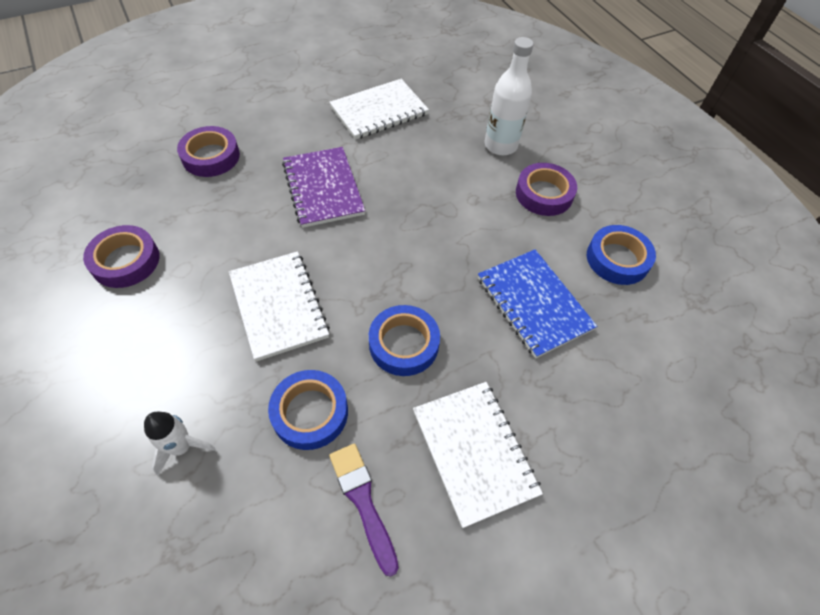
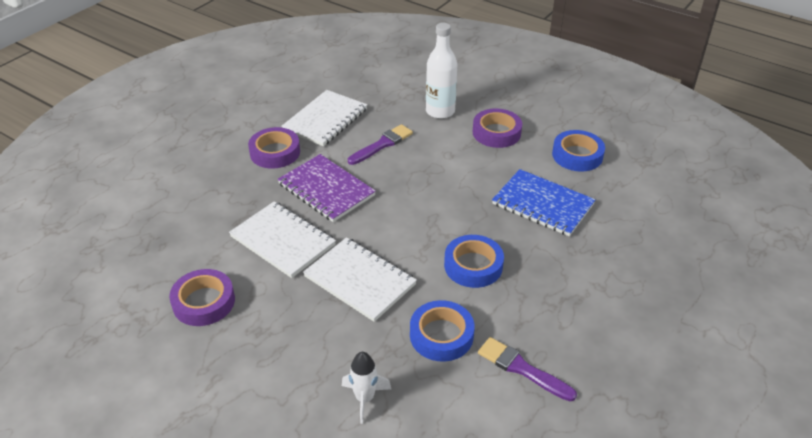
camera: 25 degrees left, 15 degrees down
purple tape [177,126,240,177] -> purple tape moved to [248,127,300,169]
white notebook [413,382,543,528] -> white notebook moved to [229,201,336,278]
none -> purple brush [348,124,413,165]

